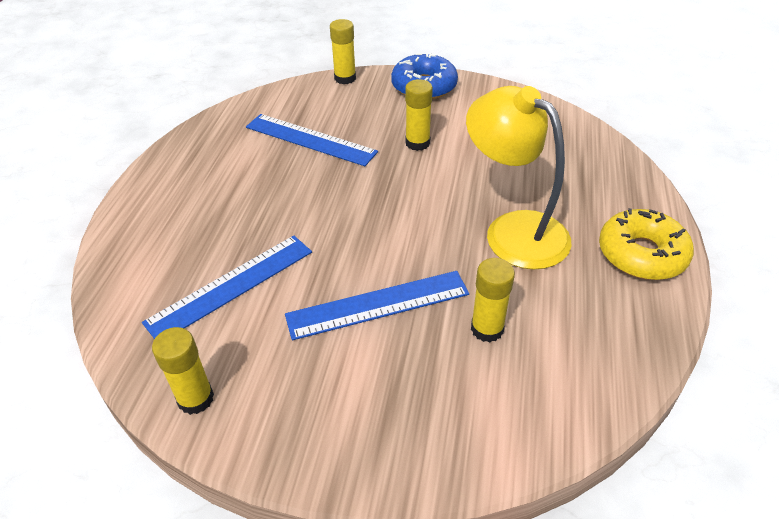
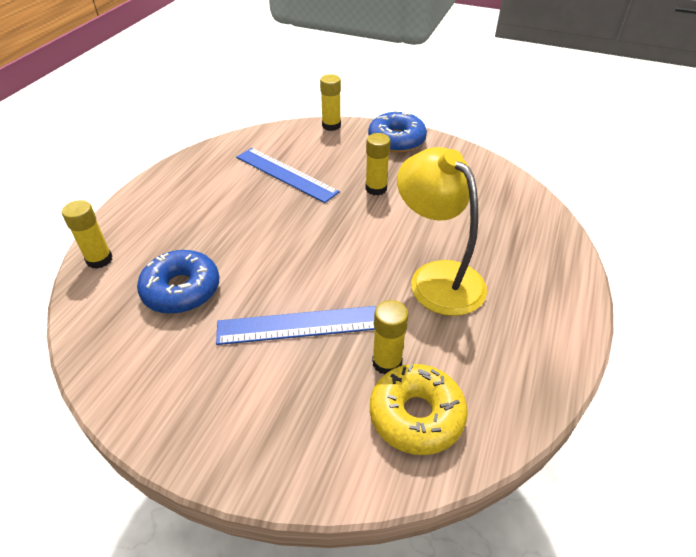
camera: 10 degrees right, 0 degrees up
blue ruler [142,235,312,339] -> blue donut [137,250,219,314]
yellow glue stick [152,327,214,415] -> yellow glue stick moved to [62,200,112,269]
yellow donut [599,208,694,280] -> yellow donut moved to [370,364,468,455]

